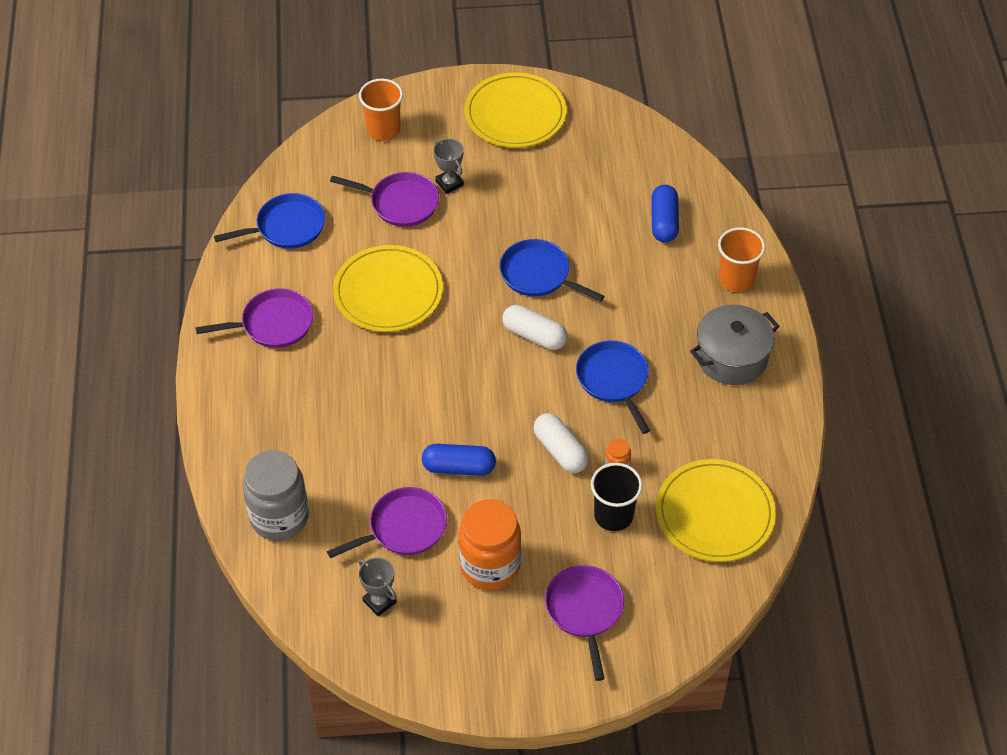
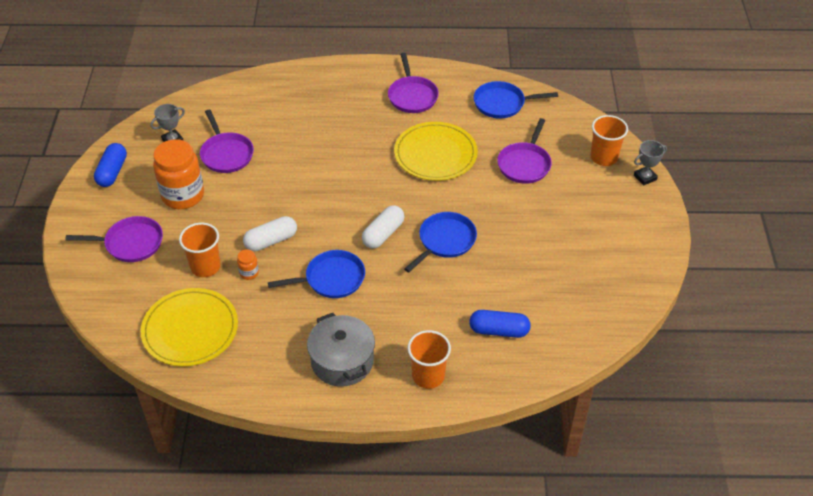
camera: 95 degrees right, 5 degrees down
blue pan [214,193,325,249] -> blue pan turned 105 degrees clockwise [474,81,558,119]
grey jar [243,450,309,541] -> none
blue capsule [422,444,496,476] -> blue capsule moved to [94,143,127,187]
grey trophy [433,139,464,194] -> grey trophy moved to [634,140,667,186]
yellow plate [465,72,567,148] -> none
black cup [591,463,642,531] -> orange cup [179,223,221,277]

